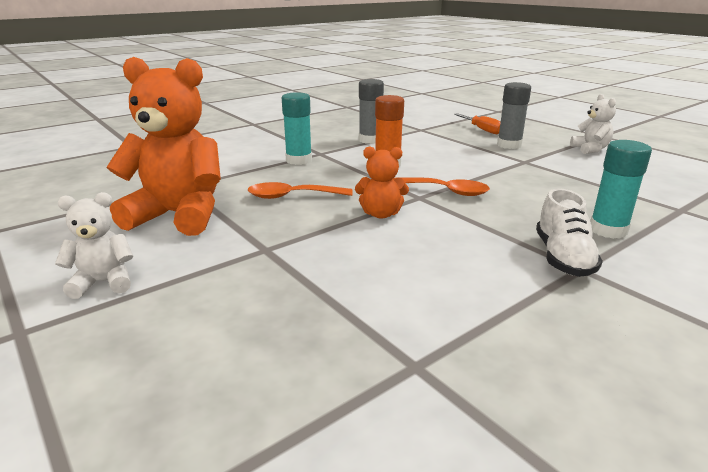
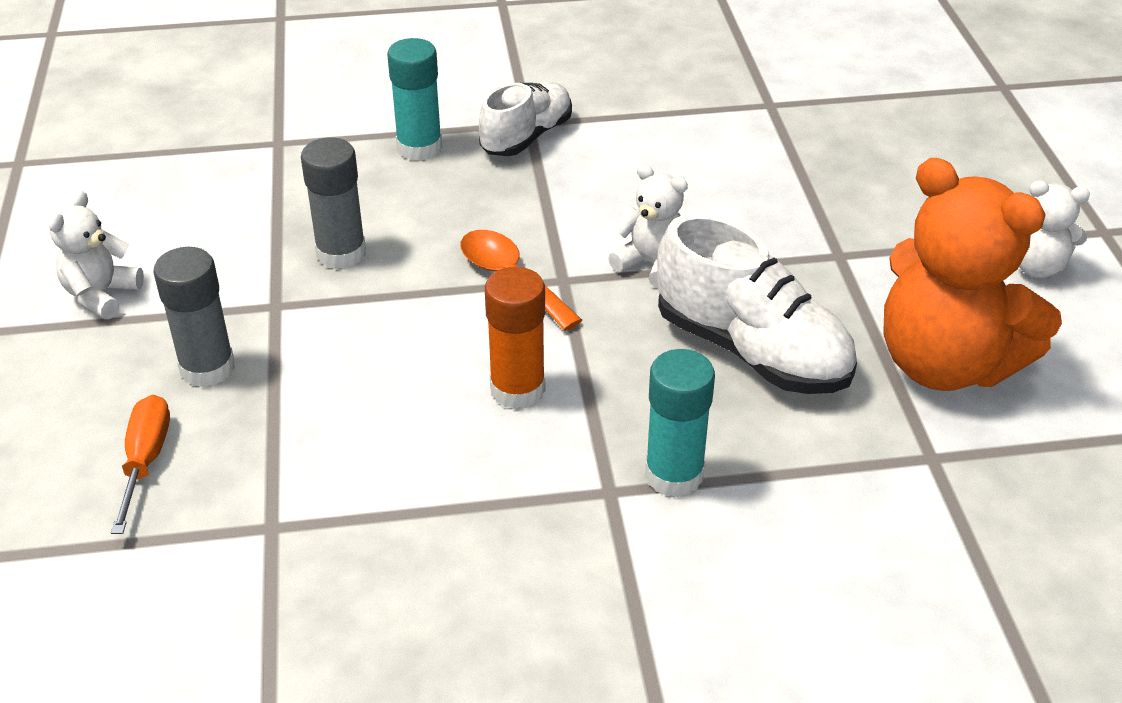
camera: 150 degrees left, 15 degrees up
orange spoon [248,182,353,199] -> white shoe [657,214,857,394]
orange teddy bear [355,146,409,219] -> white teddy bear [608,164,688,288]
grey glue stick [359,79,384,144] -> grey glue stick moved to [301,138,366,269]

